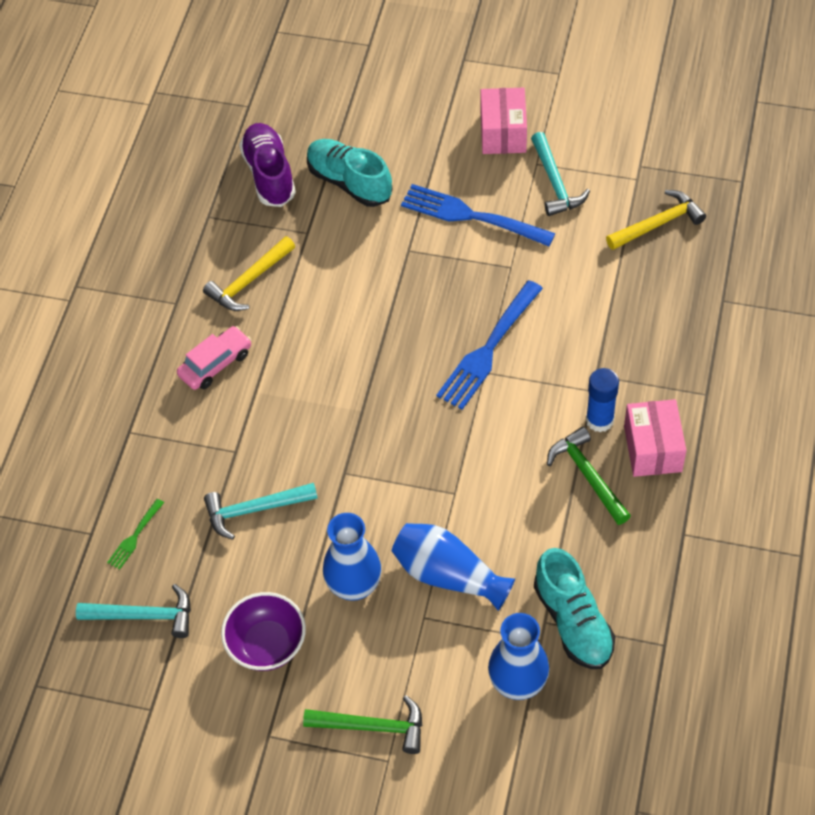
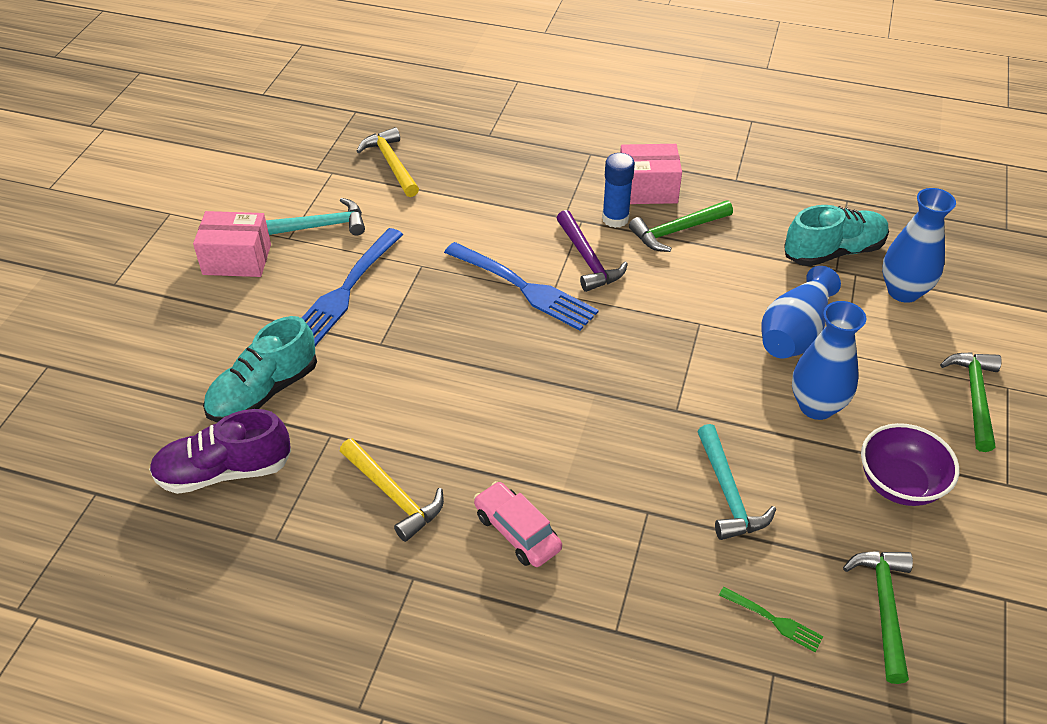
camera: 90 degrees left, 10 degrees down
turquoise hammer [76,584,191,638] -> green hammer [843,551,913,684]
none -> purple hammer [557,210,628,292]

